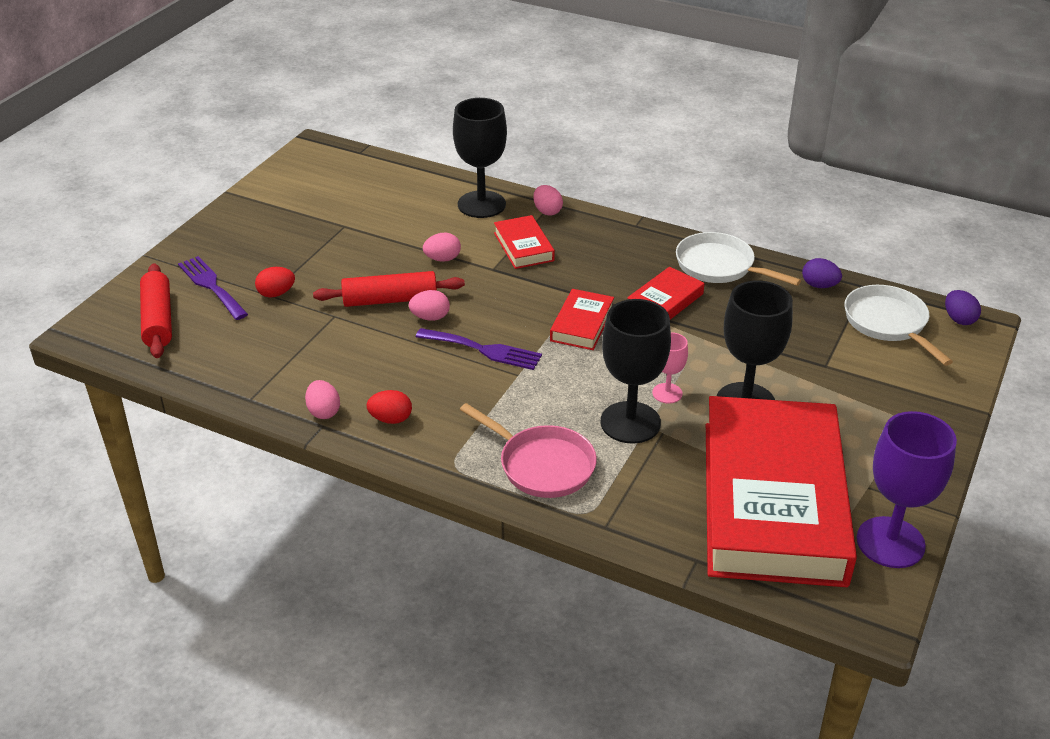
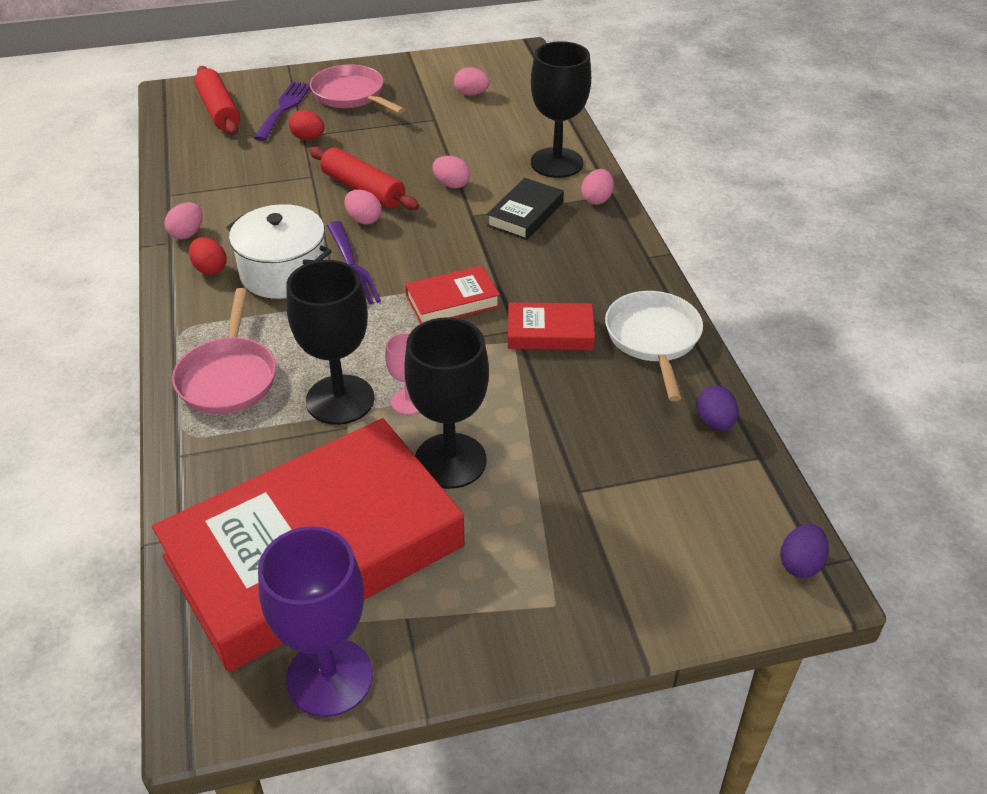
camera: 50 degrees right, 5 degrees up
red rolling pin [140,263,172,358] -> red rolling pin turned 60 degrees counterclockwise [194,66,240,135]
red book [494,215,555,269] -> black book [487,178,564,240]
white pan [844,285,953,366] -> none
none -> white pot [226,204,332,299]
none -> pink pan [310,64,405,114]
none -> pink egg [454,67,490,96]

